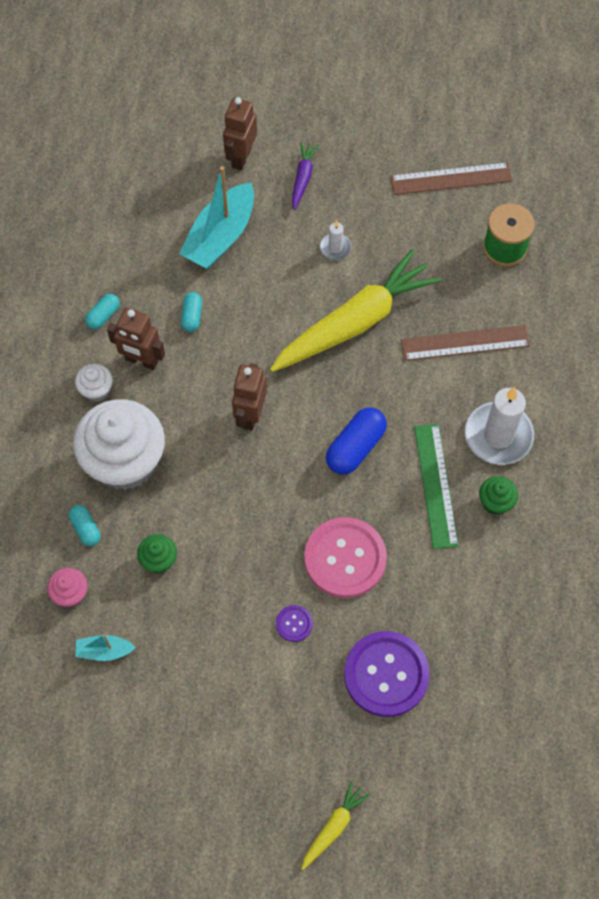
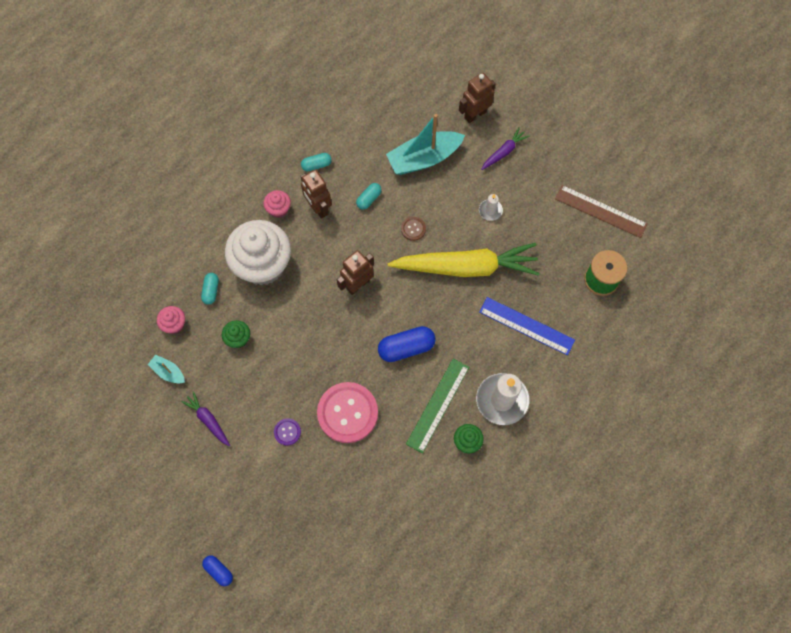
camera: 35 degrees right, 5 degrees up
white cupcake [75,364,113,402] -> pink cupcake [263,190,291,218]
yellow carrot [301,781,370,870] -> blue capsule [202,555,233,586]
purple button [344,631,430,717] -> none
brown ruler [401,325,530,361] -> blue ruler [479,297,575,355]
none -> purple carrot [181,391,230,446]
none -> brown button [401,217,426,241]

